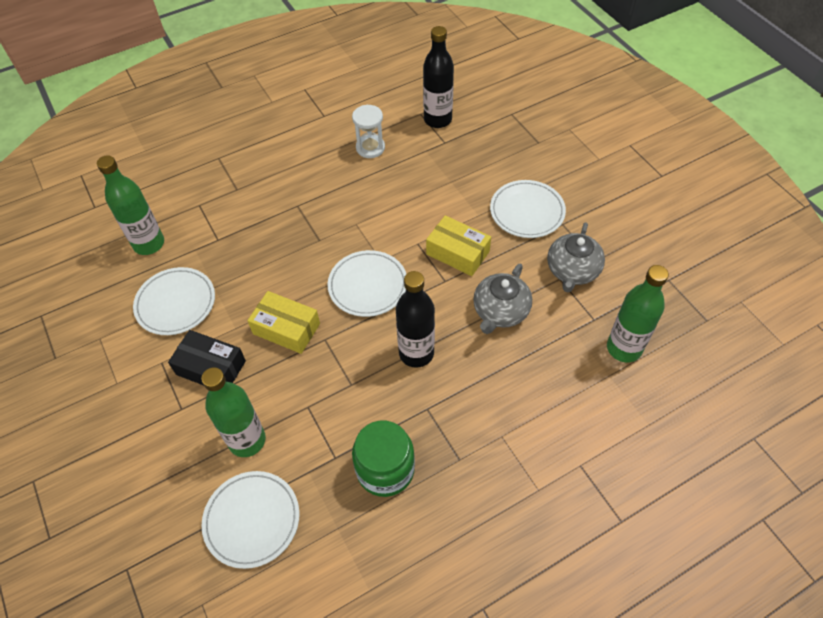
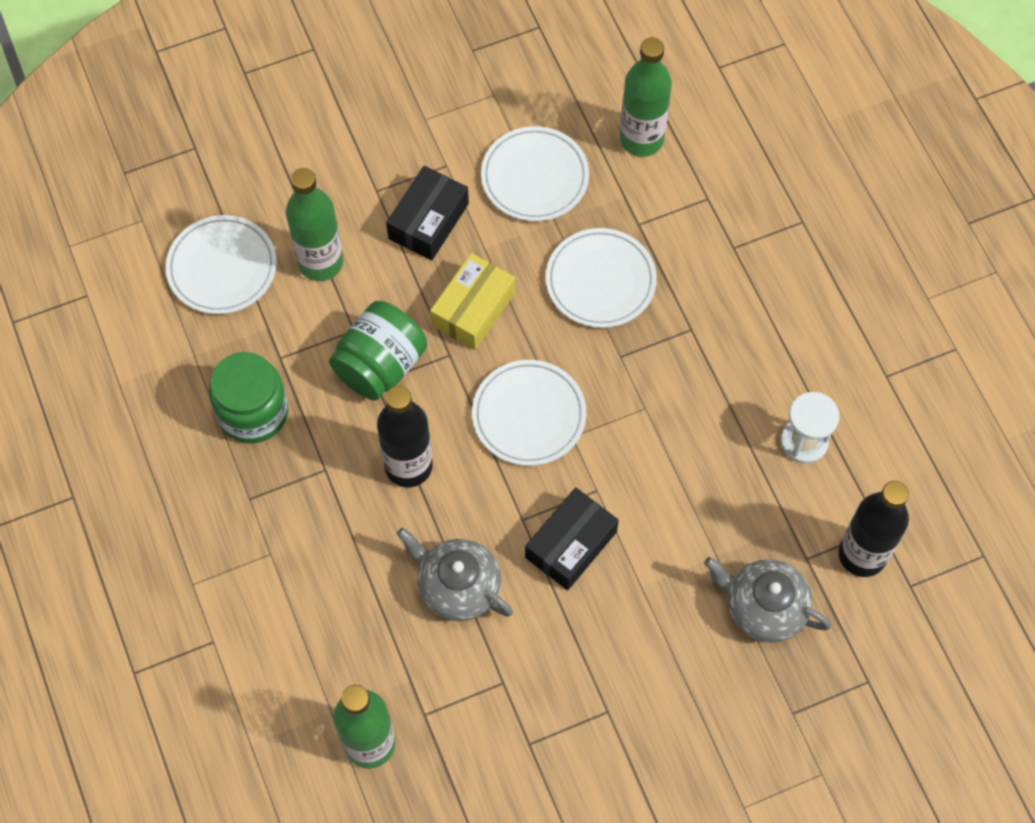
camera: 95 degrees right, 10 degrees up
yellow box [426,215,491,276] -> black box [525,487,619,590]
white plate [490,180,566,238] -> white plate moved to [546,228,657,328]
grey teapot [547,222,605,292] -> grey teapot moved to [704,557,831,643]
none -> green jar [329,301,427,401]

